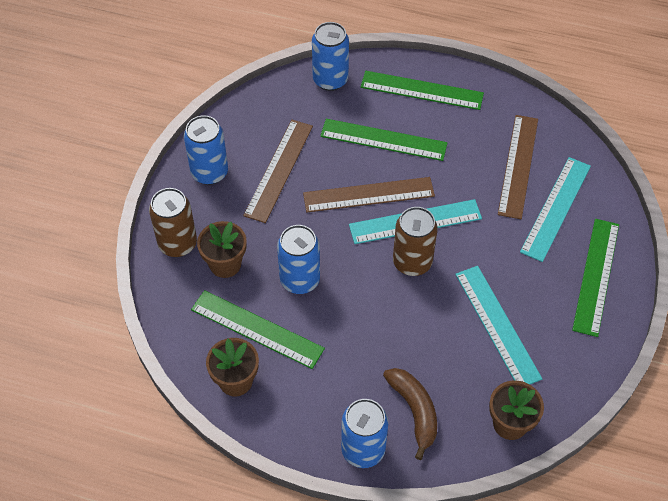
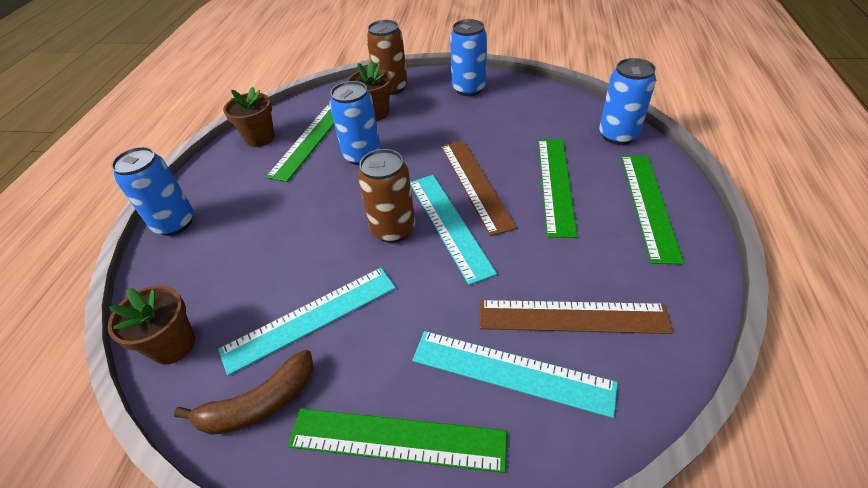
camera: 85 degrees right, 10 degrees down
brown ruler [243,120,313,223] -> none
brown banana [383,368,437,460] -> brown banana moved to [174,350,314,435]

